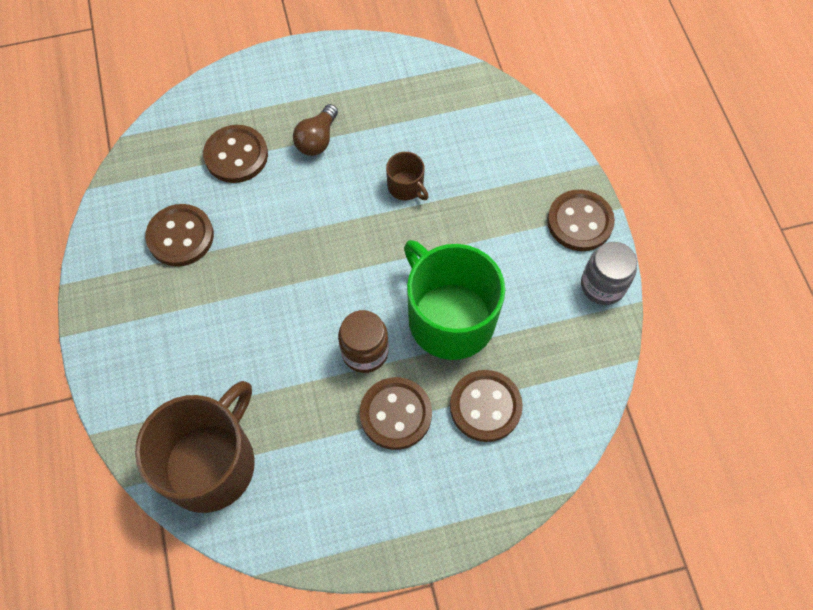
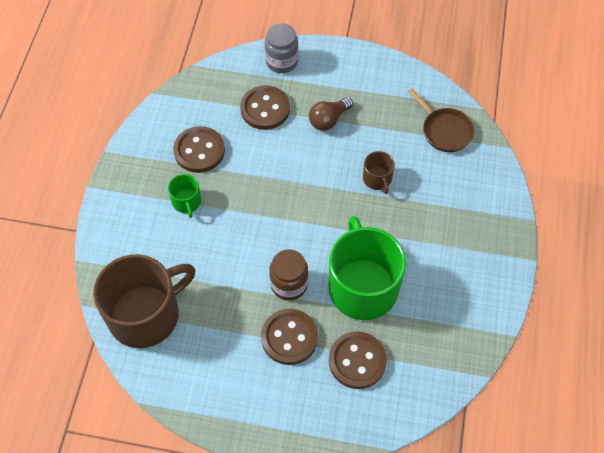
camera: 25 degrees right, 5 degrees down
brown button [547,190,615,251] -> none
grey jar [581,242,637,305] -> grey jar moved to [265,23,298,73]
none -> green mug [168,174,201,218]
none -> brown pan [408,89,475,152]

